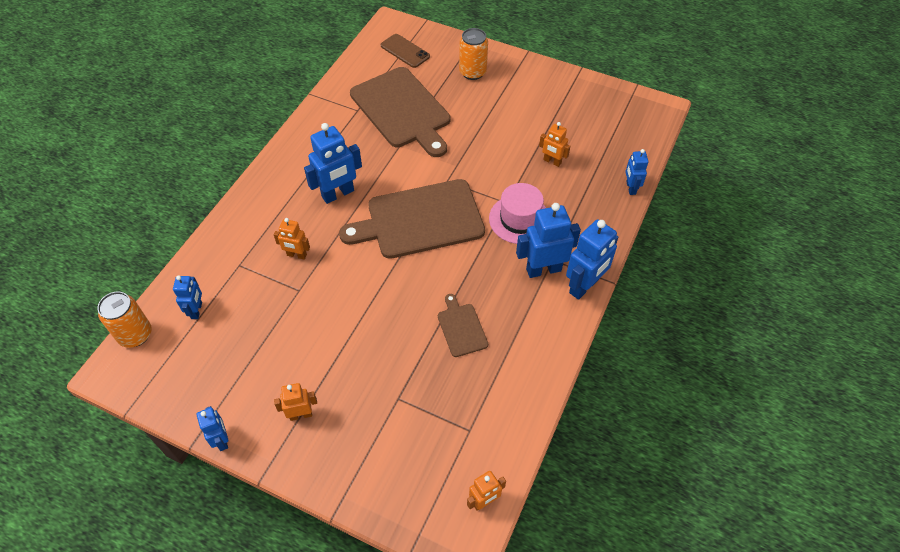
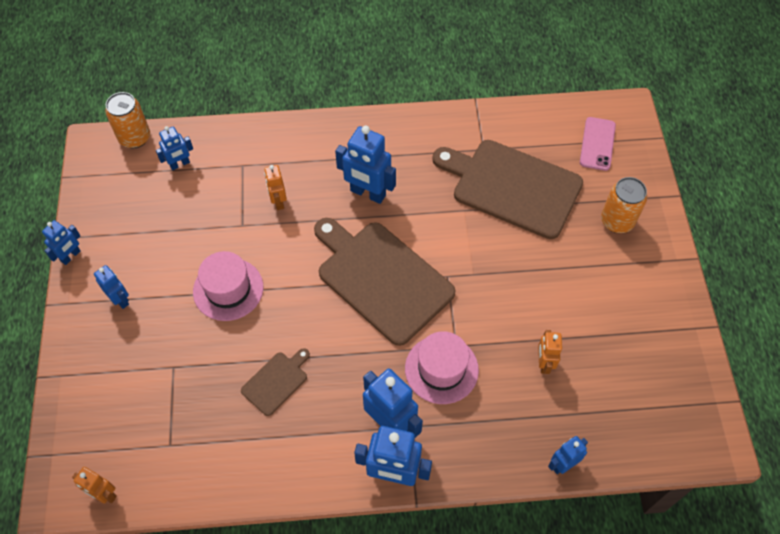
camera: 60 degrees right, 5 degrees up
orange robot [274,383,317,421] -> blue robot [94,265,129,309]
brown cutting board [350,67,450,157] -> brown cutting board turned 90 degrees clockwise [432,140,583,239]
brown phone [381,34,430,68] -> pink phone [580,117,616,171]
none -> pink hat [193,251,263,321]

